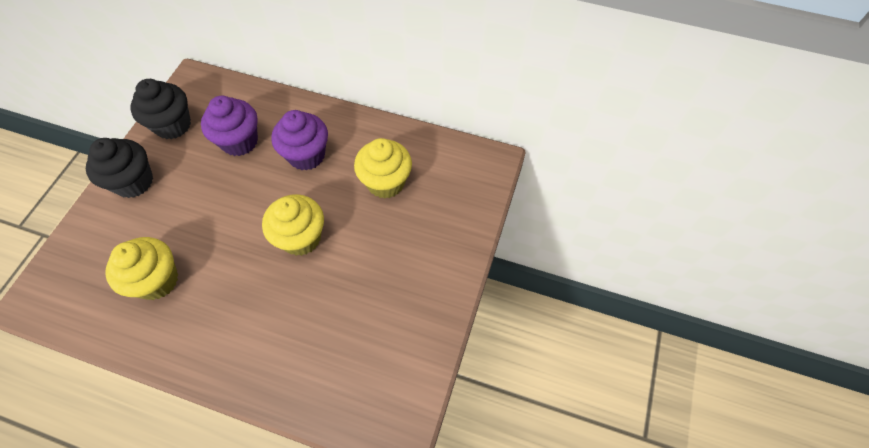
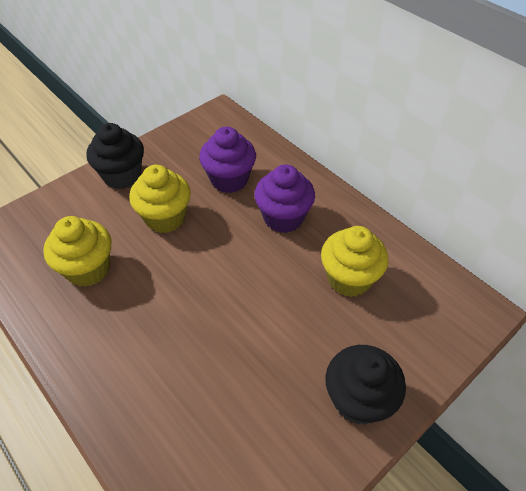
camera: 30 degrees right, 10 degrees down
black cupcake [130,79,191,139] -> black cupcake moved to [325,345,406,425]
yellow cupcake [262,194,324,256] -> yellow cupcake moved to [129,165,191,233]

